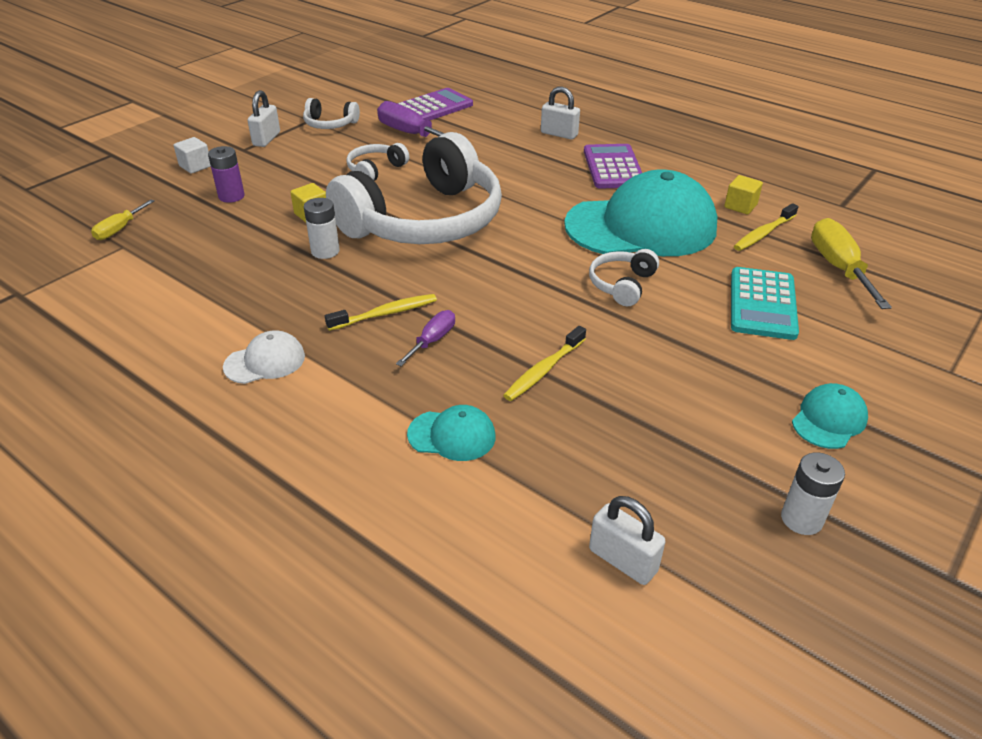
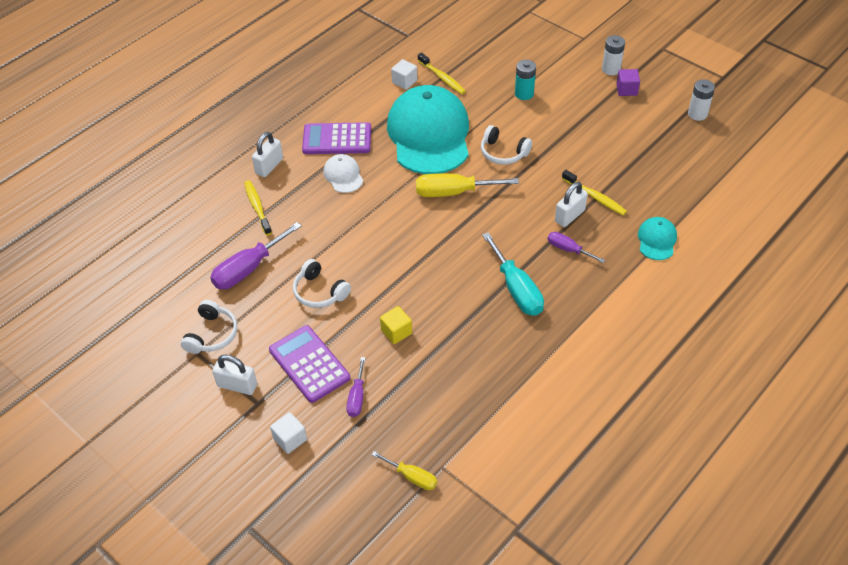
camera: 85 degrees left, 10 degrees up
purple battery [208,146,245,203] -> purple screwdriver [346,357,366,417]
white cap [223,330,305,384] -> white cap moved to [323,154,363,193]
white battery [304,198,340,259] -> white battery moved to [602,35,625,75]
yellow toothbrush [325,294,437,331] -> yellow toothbrush moved to [244,180,272,235]
white headphones [326,132,502,244] -> none
purple calculator [397,88,473,121] -> purple calculator moved to [269,325,350,403]
white padlock [589,496,666,585] -> white padlock moved to [555,182,588,227]
yellow cube [724,175,763,214] -> white cube [391,59,417,90]
turquoise calculator [731,267,799,340] -> turquoise battery [515,60,536,100]
turquoise cap [792,383,868,449] -> purple cube [616,69,640,96]
yellow screwdriver [811,218,892,309] -> yellow screwdriver moved to [416,173,519,197]
none -> turquoise screwdriver [482,232,544,316]

